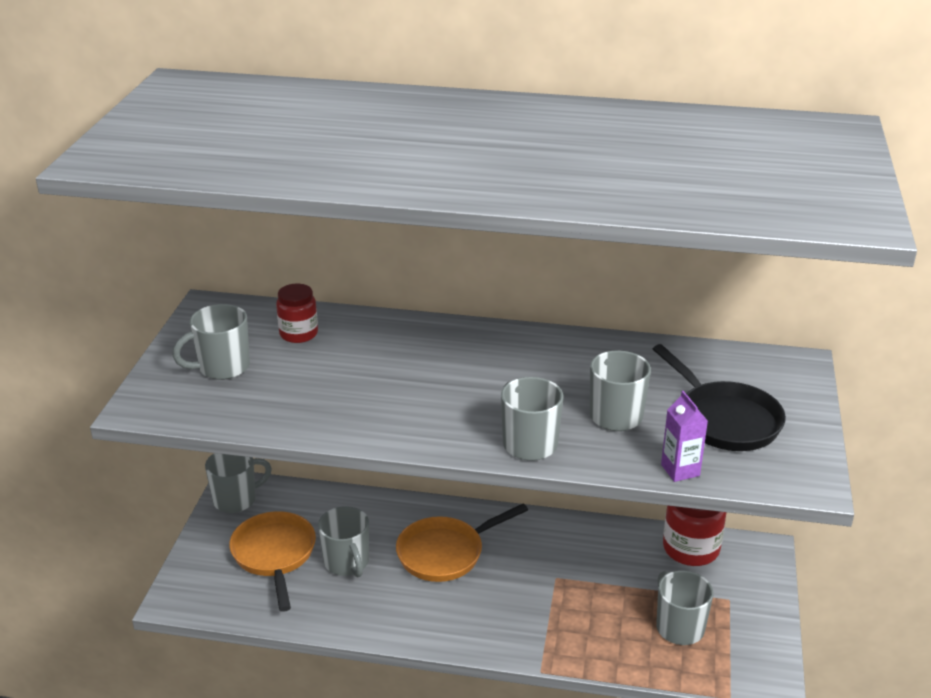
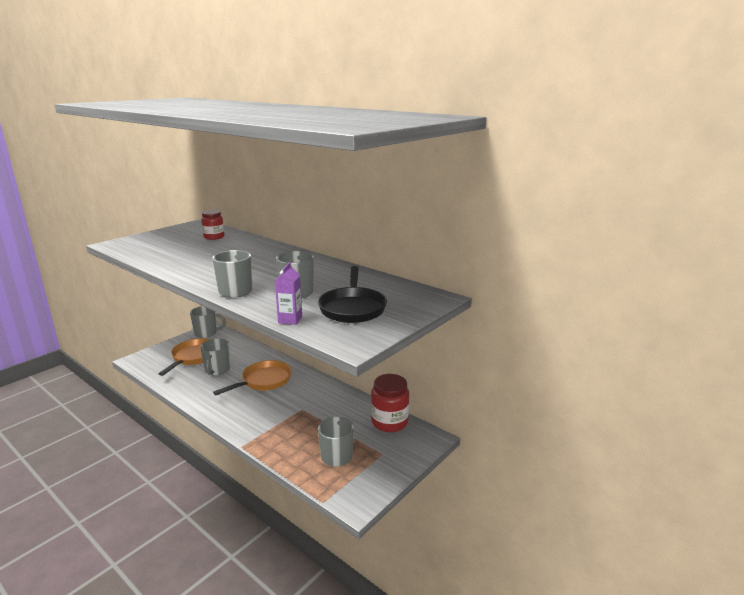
camera: 30 degrees right, 10 degrees down
grey mug [172,304,250,380] -> none
orange pan [396,504,528,582] -> orange pan turned 135 degrees clockwise [213,360,292,395]

